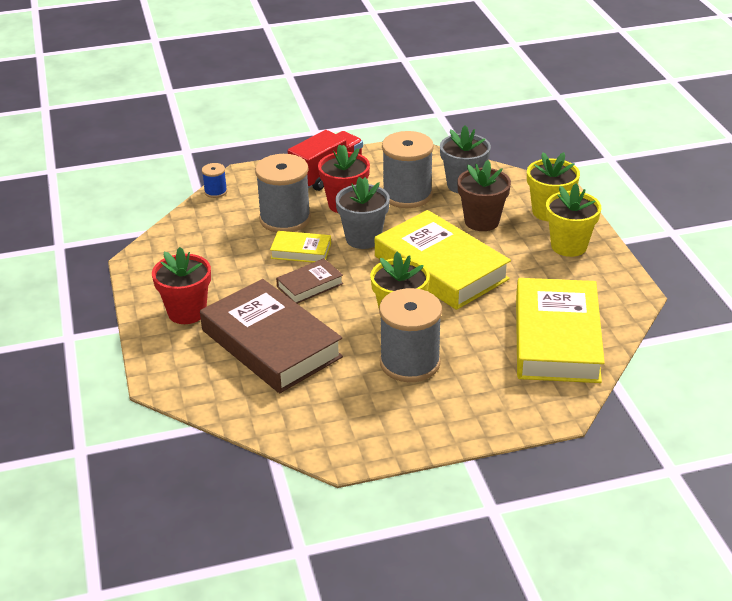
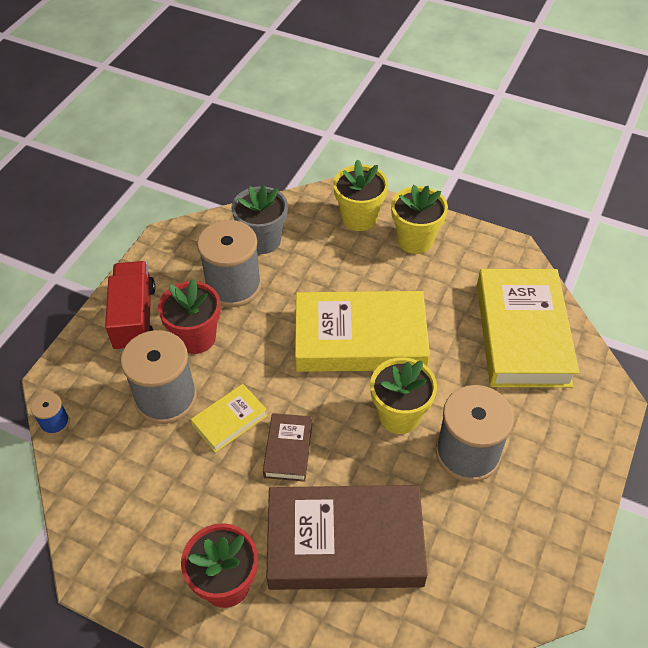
camera: 50 degrees left, 15 degrees up
grey flower pot [336,177,390,249] -> none
brown flower pot [457,160,511,231] -> none
yellow book [516,278,605,383] -> yellow book turned 45 degrees clockwise [477,269,579,388]

